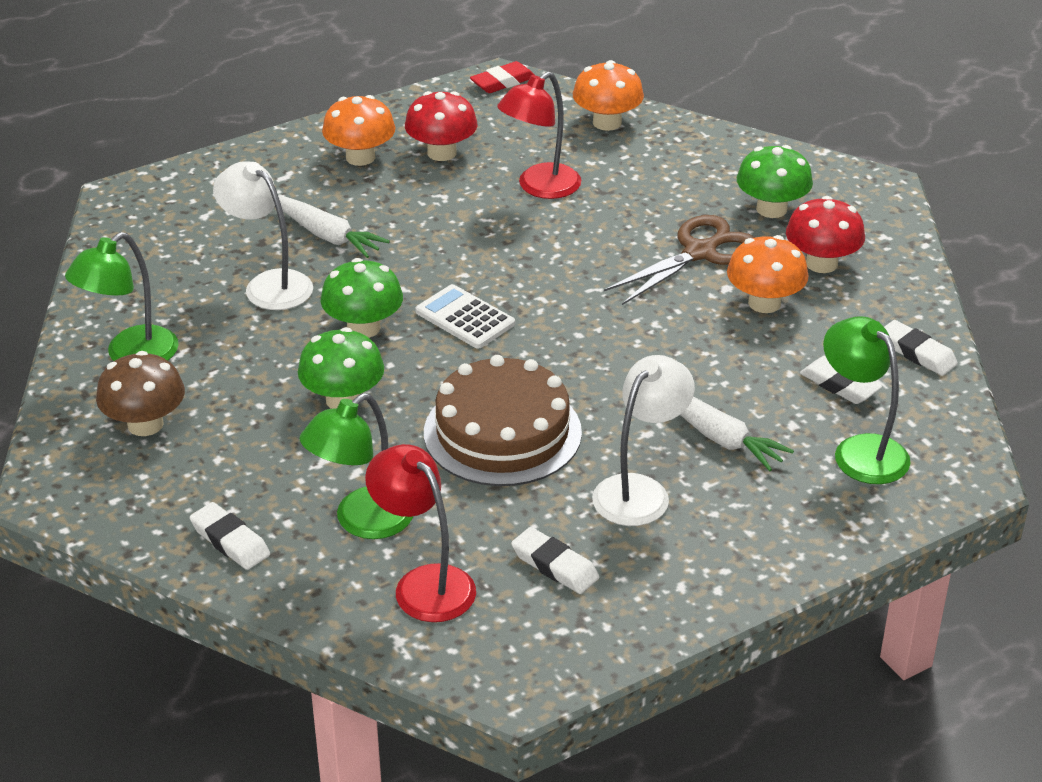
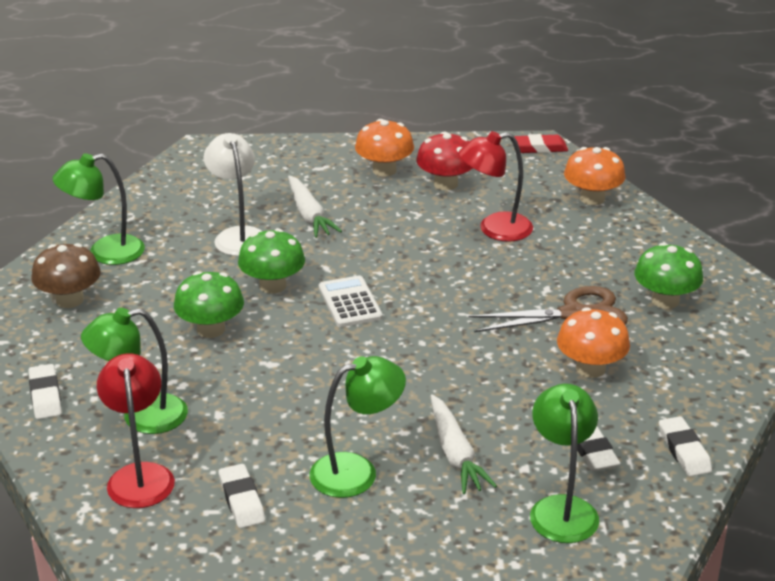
camera: 30 degrees right, 5 degrees down
brown cake [424,355,582,486] -> none
white lamp [592,355,695,526] -> green lamp [310,356,406,498]
red mushroom [786,196,865,273] -> none

